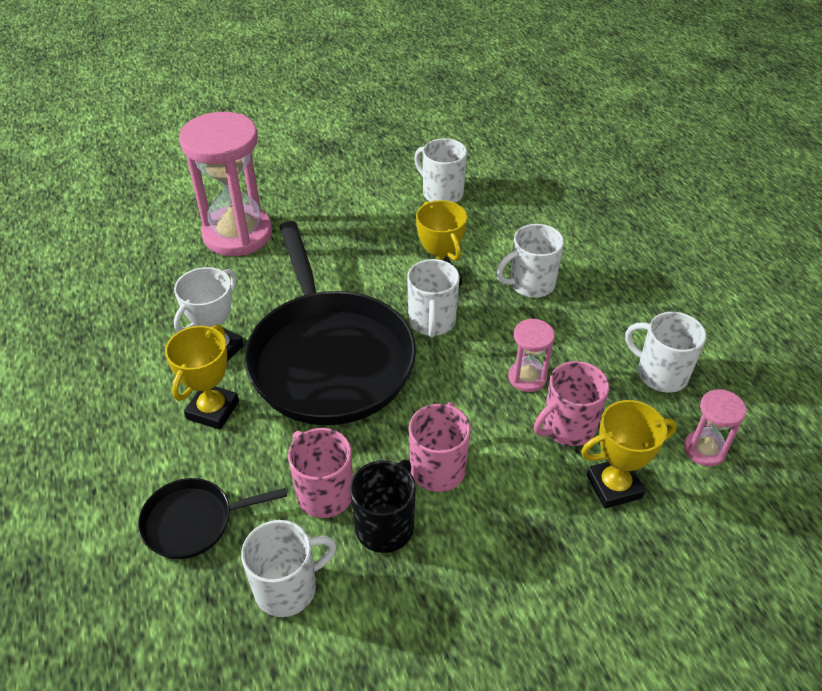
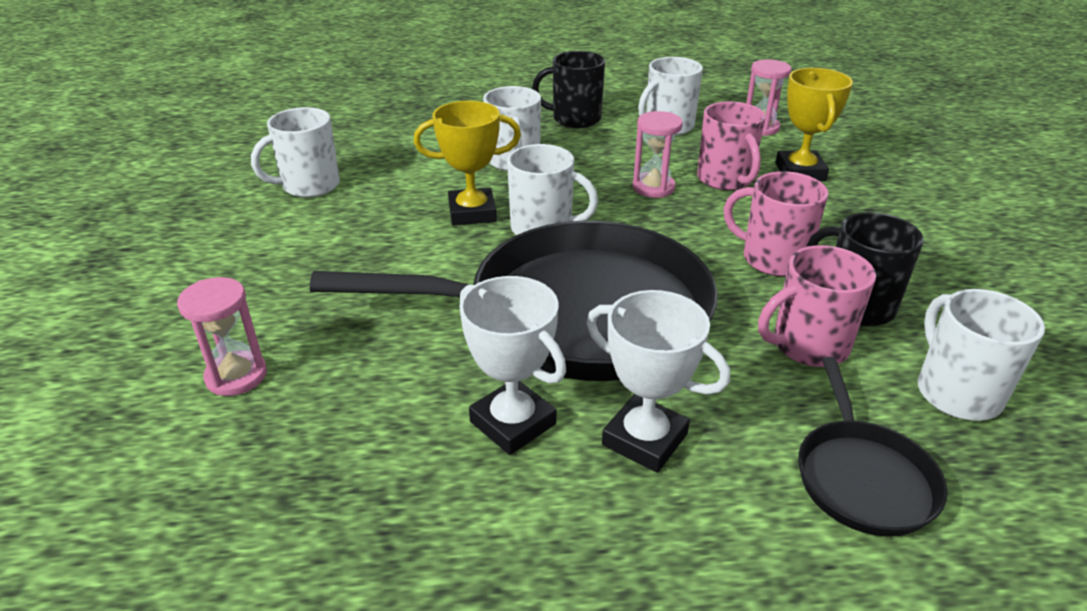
camera: 75 degrees left, 10 degrees down
yellow trophy [165,324,239,430] -> white trophy [586,290,730,473]
pink hourglass [179,112,272,256] -> pink hourglass [177,277,267,396], size x0.47
none -> black mug [532,51,605,128]

